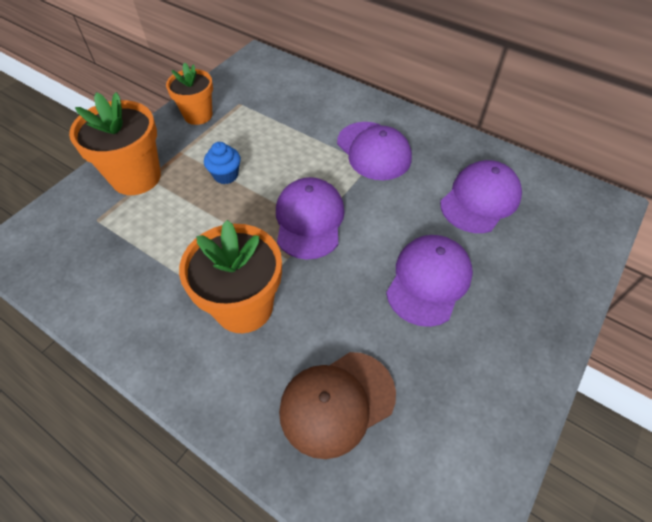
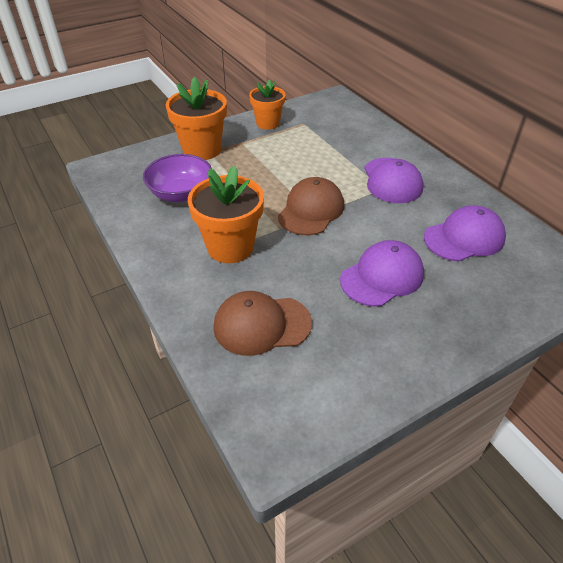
camera: 25 degrees right, 10 degrees down
blue cupcake [204,142,241,184] -> none
purple cap [276,177,345,259] -> brown cap [278,177,344,235]
none -> purple bowl [143,154,212,202]

